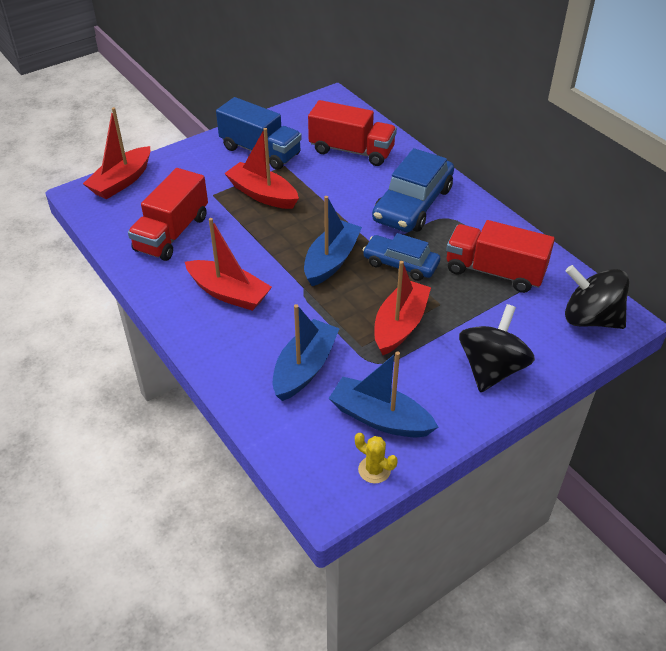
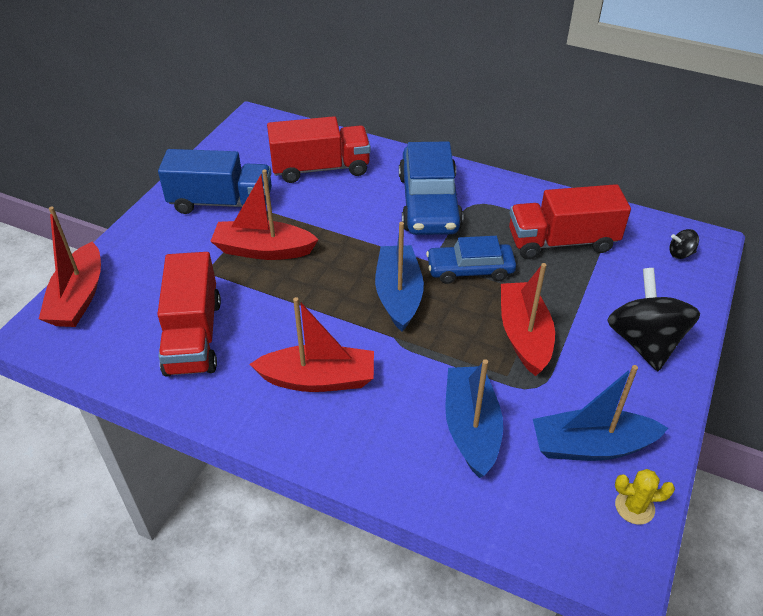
camera: 30 degrees left, 0 degrees up
black spinning top [565,265,629,329] -> black spinning top [669,229,699,259], size x0.42

